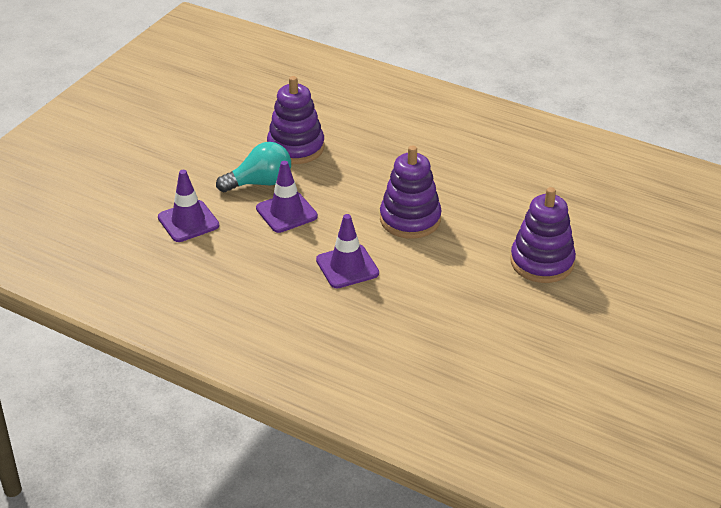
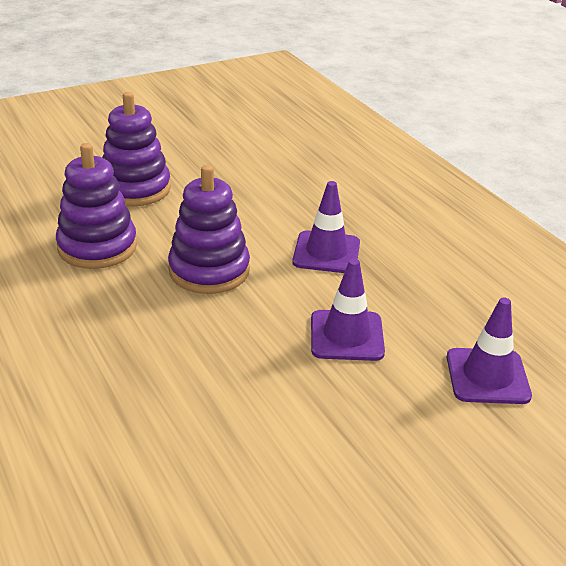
camera: 150 degrees left, 5 degrees down
turquoise light bulb [216,142,291,192] -> none
purple stacking toy [267,76,324,164] -> purple stacking toy moved to [56,143,137,269]

